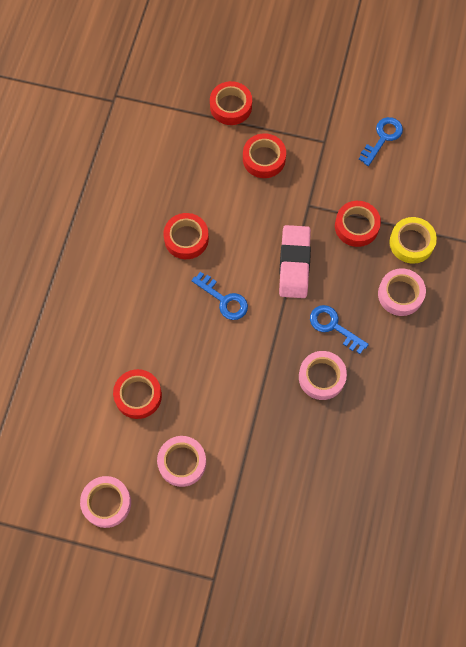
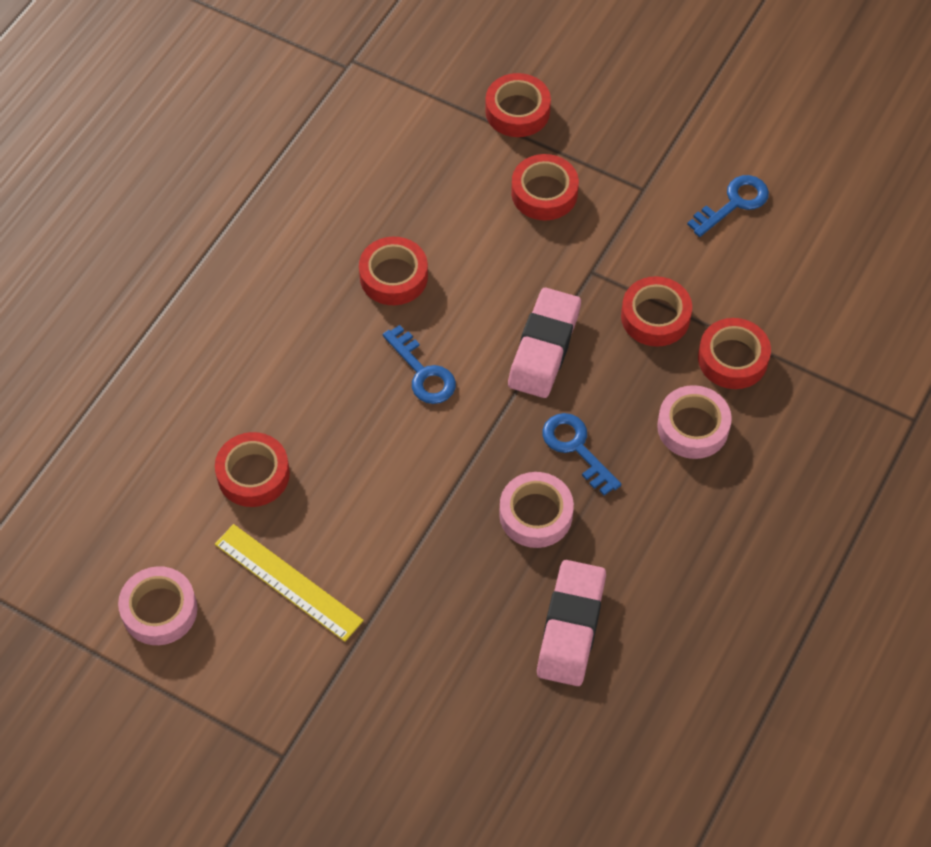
camera: 15 degrees right, 10 degrees down
pink tape [157,436,206,487] -> yellow ruler [215,524,364,642]
yellow tape [390,217,437,264] -> red tape [698,318,771,389]
none -> pink eraser [537,560,606,686]

